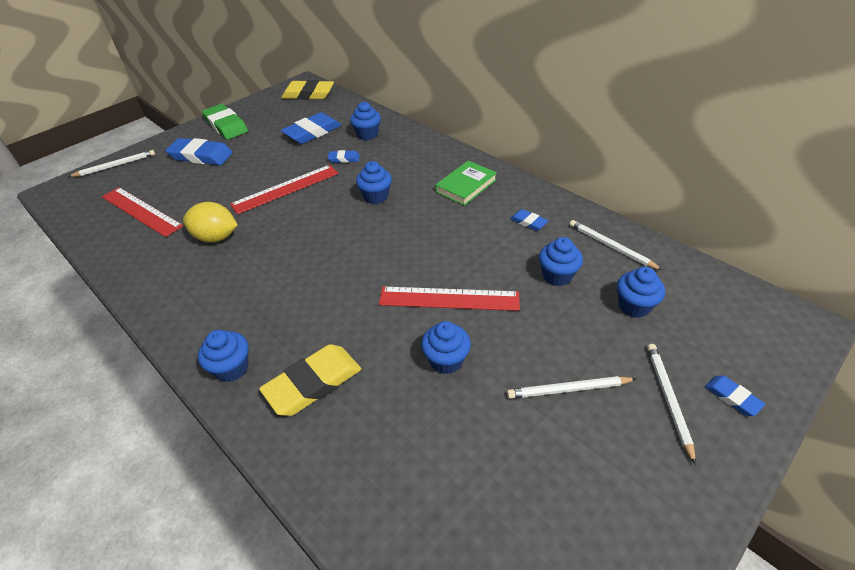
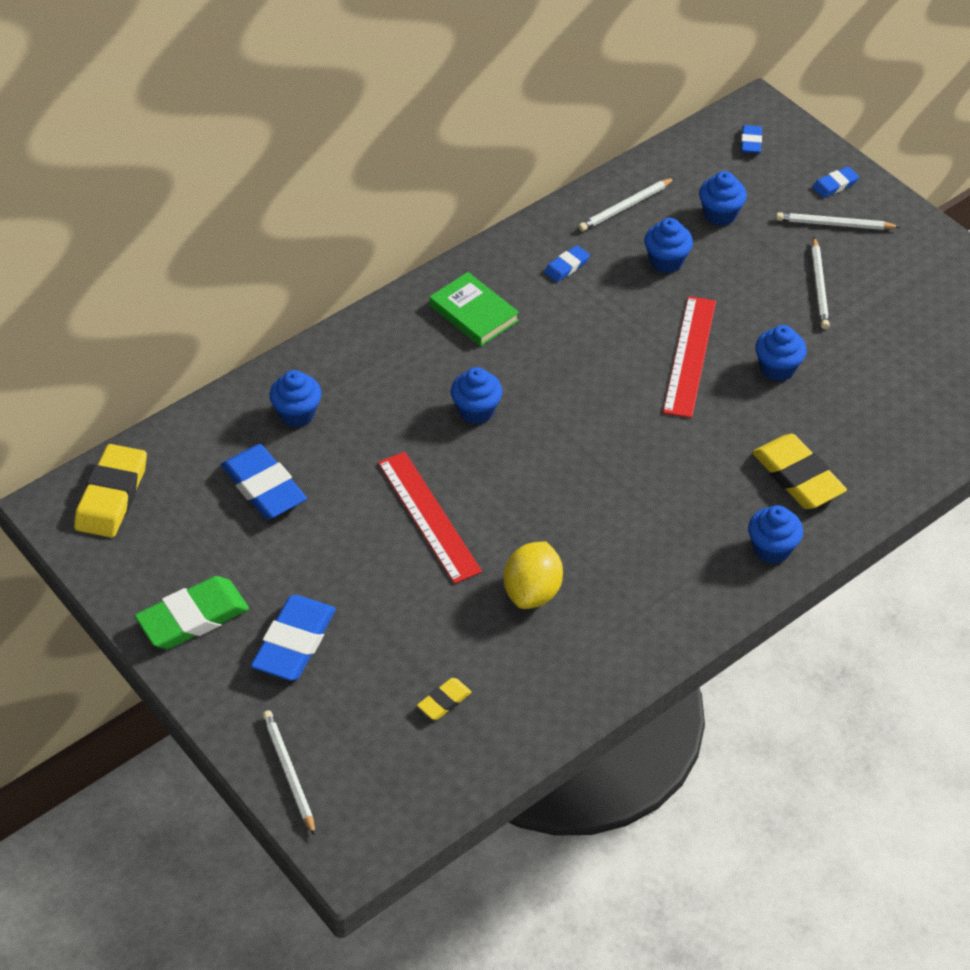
camera: 85 degrees left, 5 degrees up
red ruler [102,187,183,237] -> yellow eraser [417,678,472,720]
blue eraser [328,150,360,163] -> blue eraser moved to [741,125,762,153]

